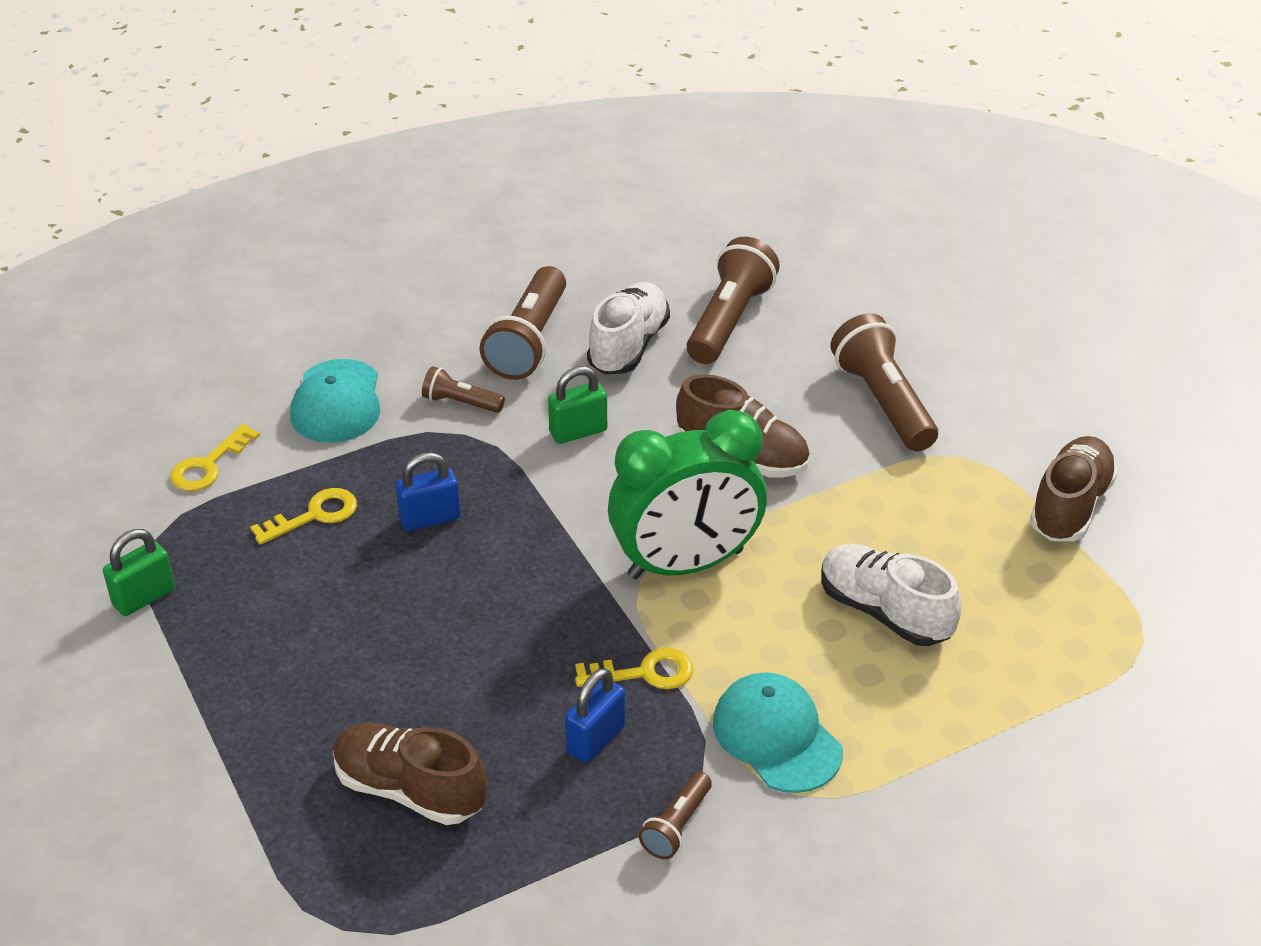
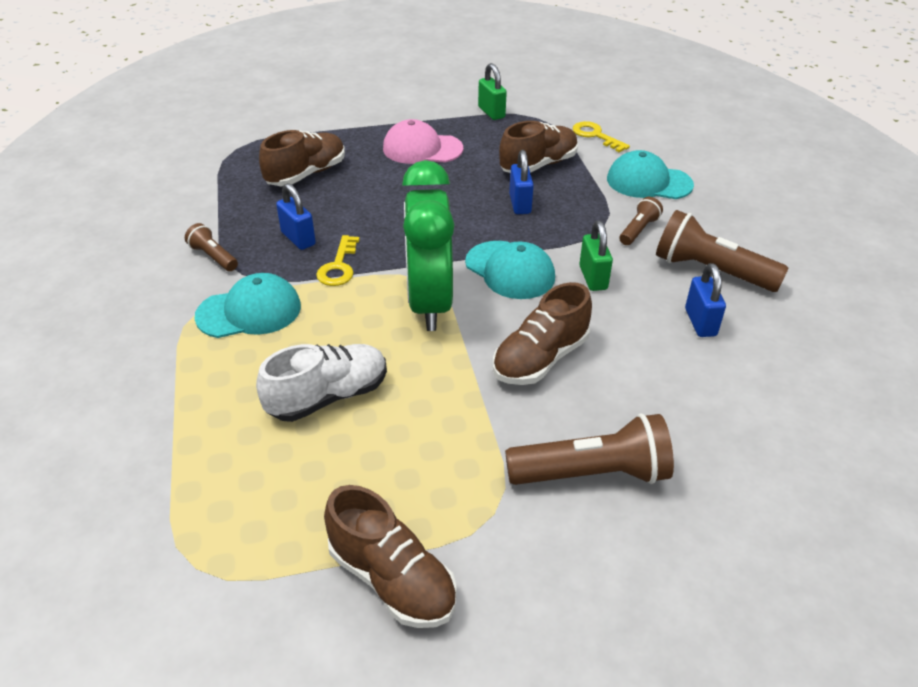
camera: 105 degrees right, 0 degrees up
yellow key [250,488,357,545] -> brown shoe [499,121,578,173]
white shoe [587,282,670,374] -> blue padlock [685,263,726,337]
brown flashlight [687,237,780,364] -> none
none -> pink cap [383,119,463,164]
none -> turquoise cap [465,241,555,299]

